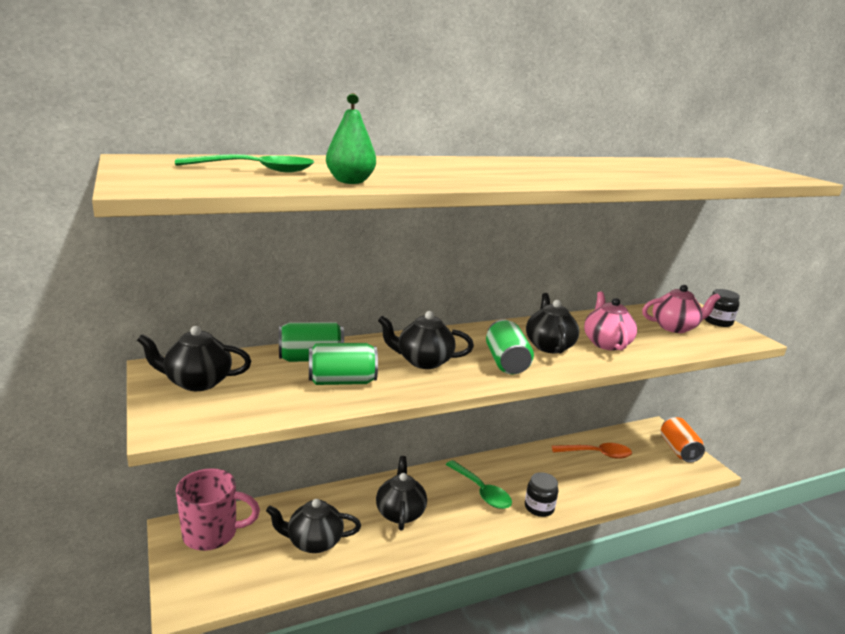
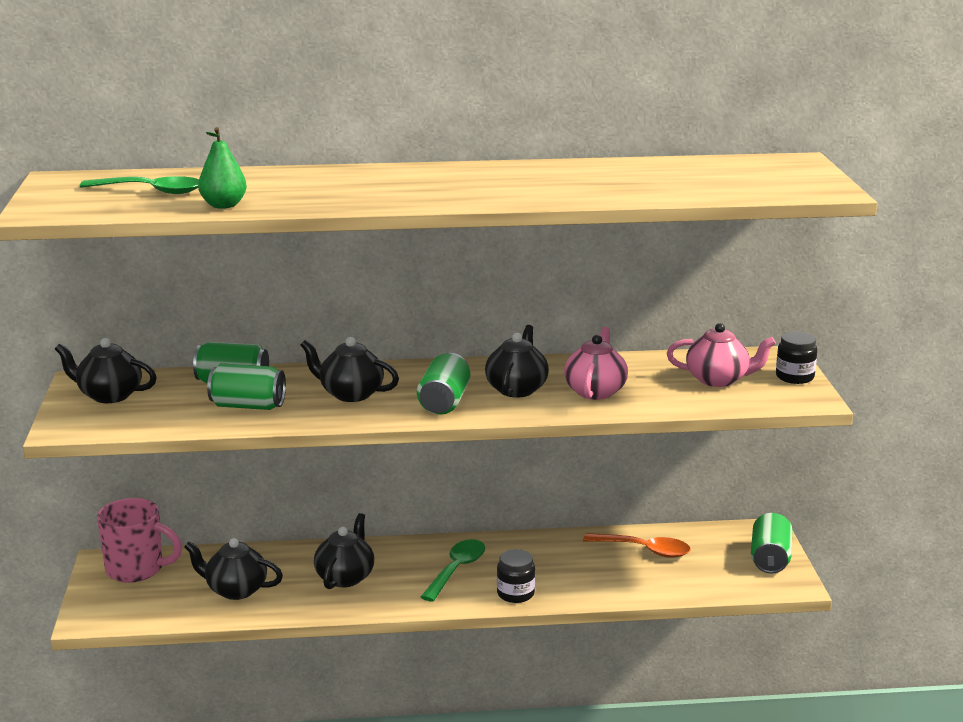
camera: 20 degrees right, 0 degrees up
green spoon [446,460,512,509] -> green spoon turned 135 degrees counterclockwise [421,539,485,602]
orange can [661,417,705,462] -> green can [751,513,792,574]

